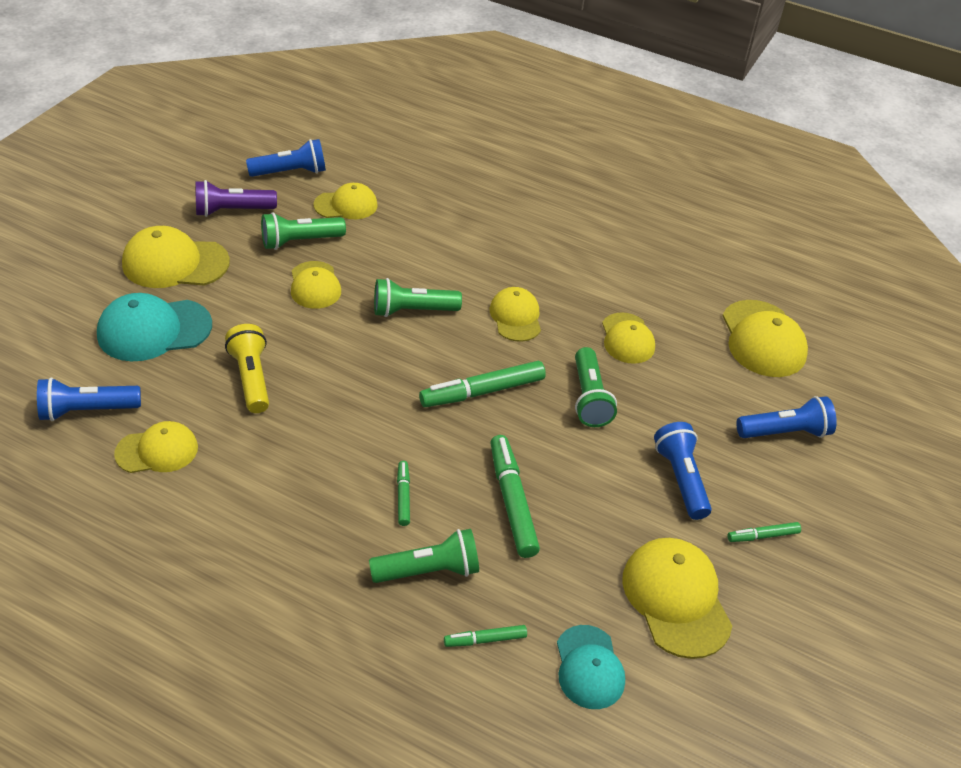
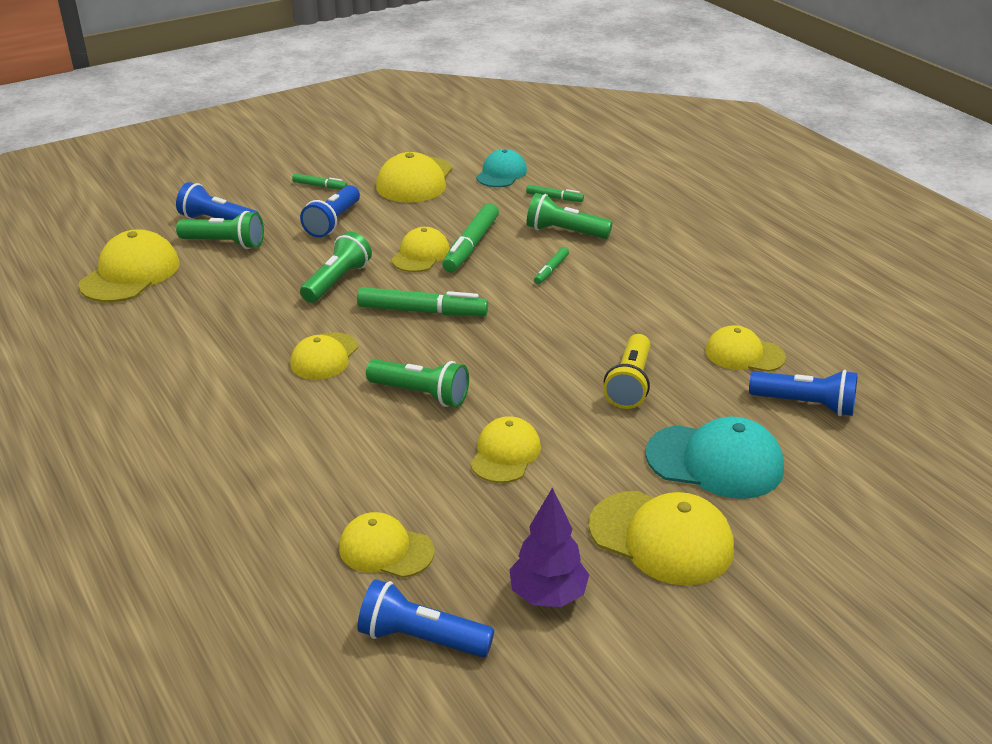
camera: 145 degrees left, 10 degrees down
purple flashlight [195,180,277,217] -> purple tree [509,487,589,607]
green flashlight [261,212,346,250] -> green flashlight moved to [176,211,264,249]
yellow cap [602,312,655,364] -> yellow cap moved to [391,227,450,272]

